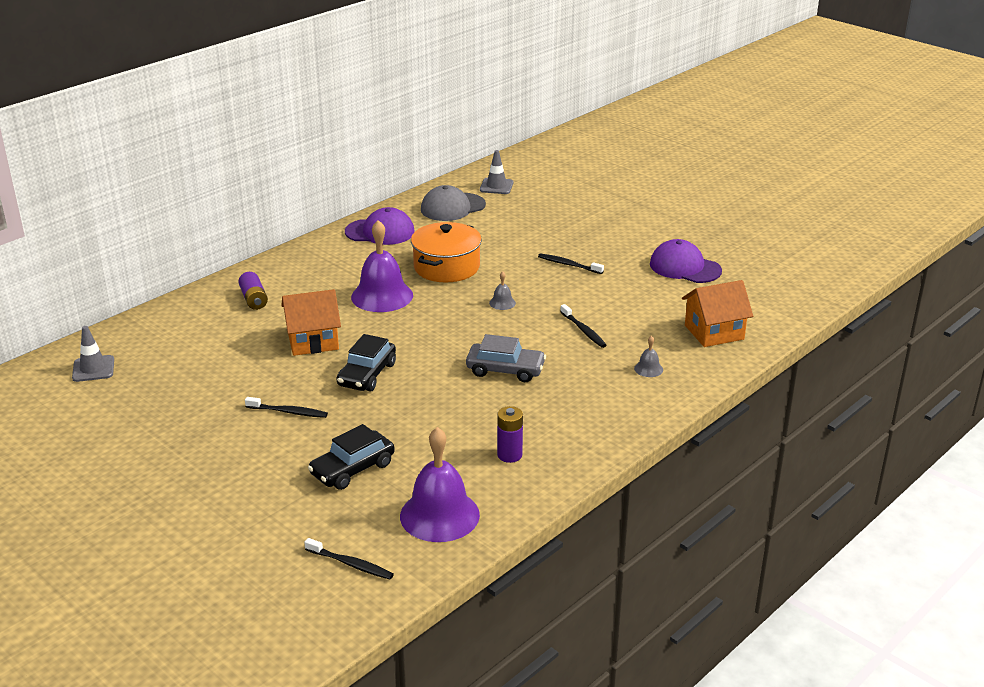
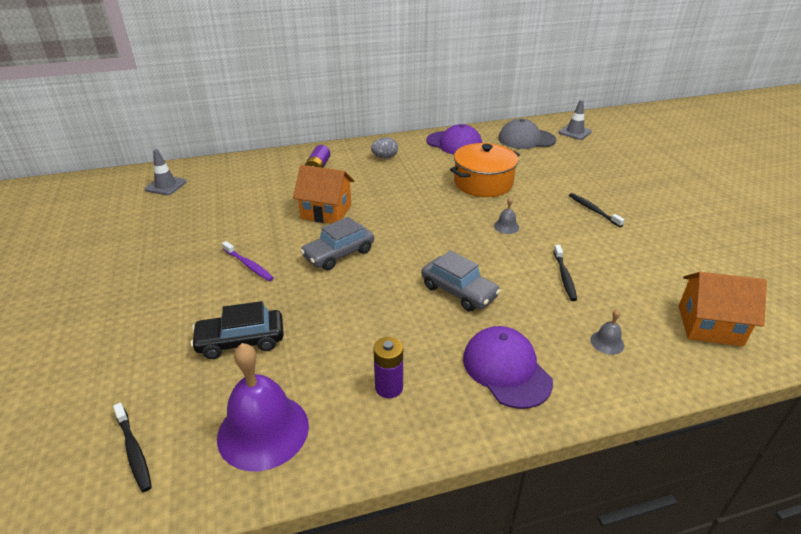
camera: 30 degrees right, 5 degrees up
black toothbrush [245,397,328,418] -> purple toothbrush [222,241,274,281]
black car [336,334,396,391] -> grey car [300,217,374,270]
purple bell [351,220,413,312] -> none
purple cap [650,239,722,283] -> purple cap moved to [463,326,553,409]
none -> grey egg [371,137,398,158]

